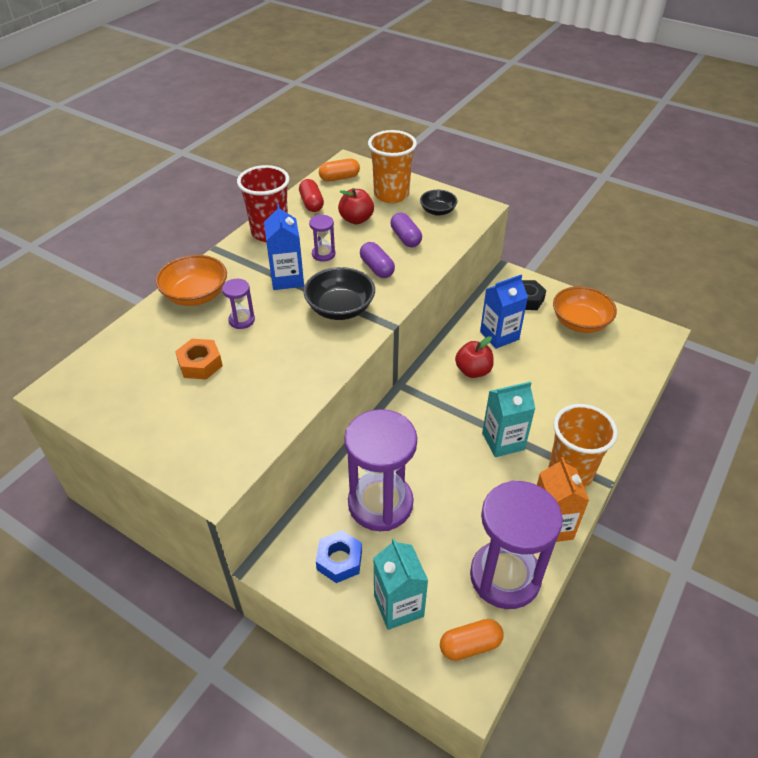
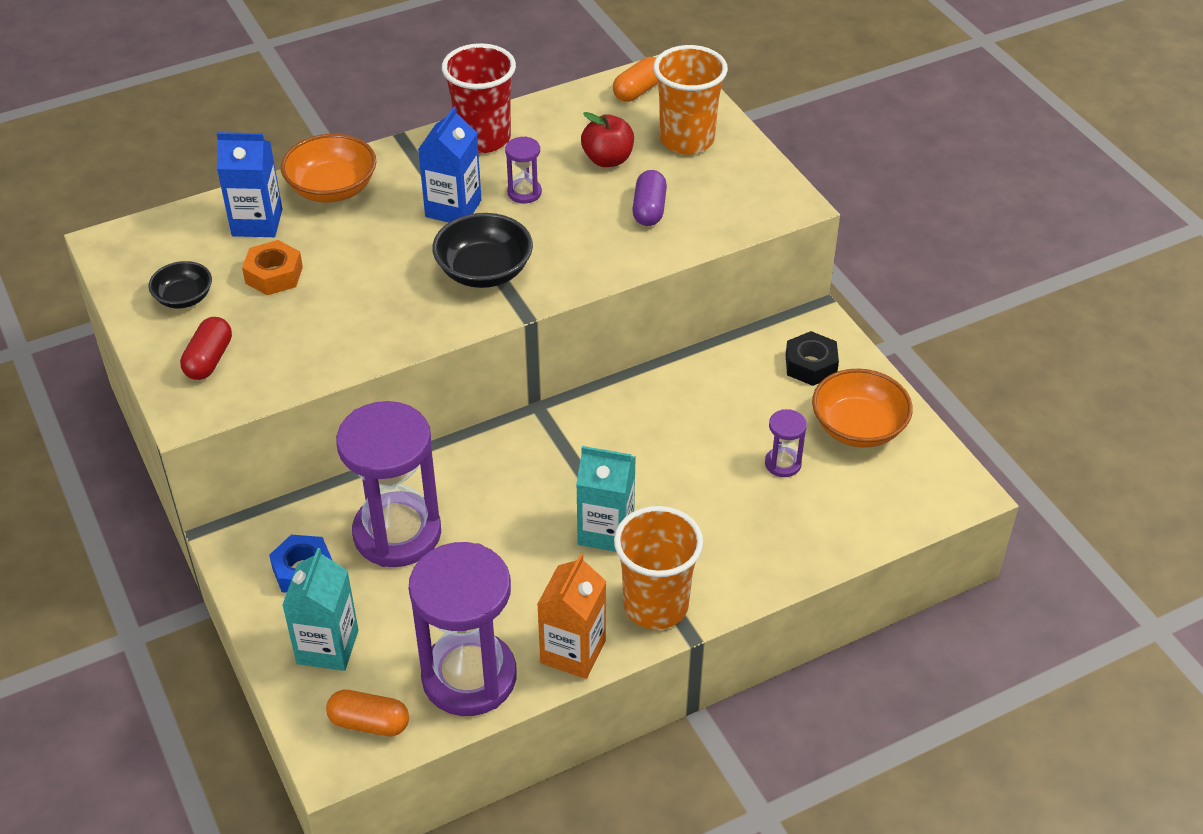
camera: 30 degrees right, 0 degrees up
purple hourglass [222,279,255,329] -> purple hourglass moved to [765,409,807,477]
red capsule [299,179,324,212] -> red capsule moved to [180,317,232,380]
orange capsule [319,158,360,182] -> orange capsule turned 60 degrees counterclockwise [613,57,658,102]
purple capsule [360,242,395,278] -> none
black bowl [420,190,458,216] -> black bowl moved to [148,261,212,309]
red apple [455,336,494,378] -> none
blue carton [480,275,528,349] -> blue carton moved to [217,132,283,237]

